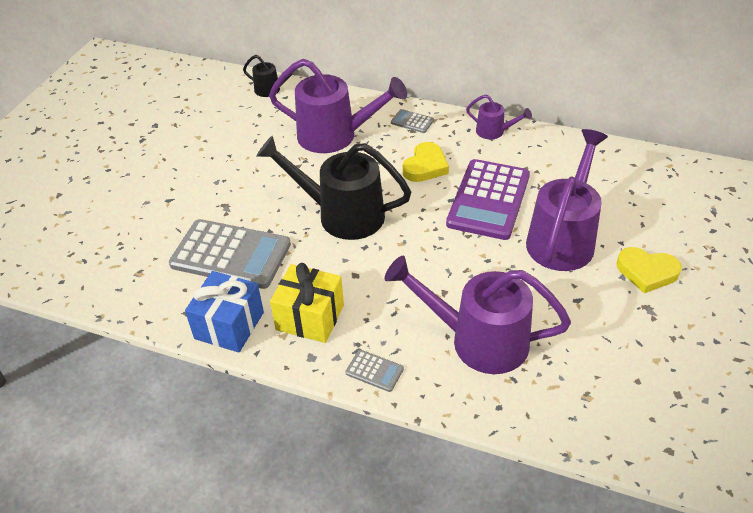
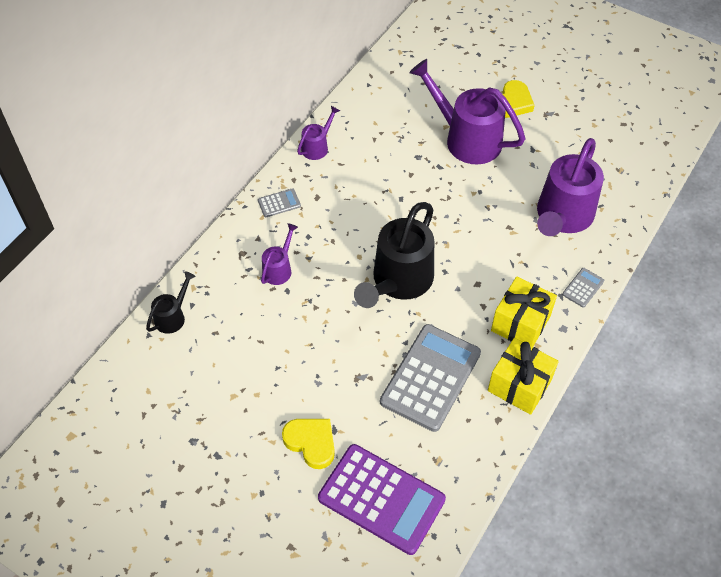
camera: 80 degrees left, 10 degrees up
blue gift [185,271,264,353] -> yellow gift [488,338,559,415]
purple watering can [269,59,407,153] -> purple watering can [261,223,298,285], size x0.48
grey calculator [391,109,434,133] -> grey calculator turned 150 degrees counterclockwise [258,188,301,217]
yellow heart [402,142,449,182] -> yellow heart moved to [282,419,335,469]
purple calculator [446,159,530,240] -> purple calculator moved to [318,444,446,555]

